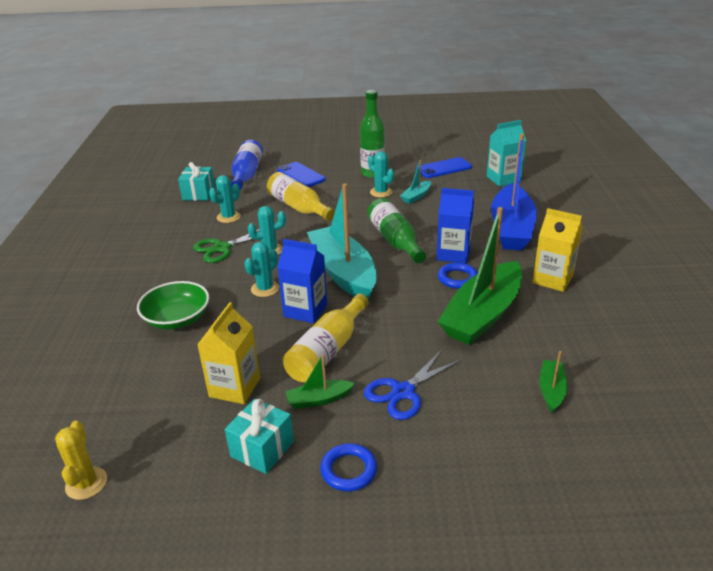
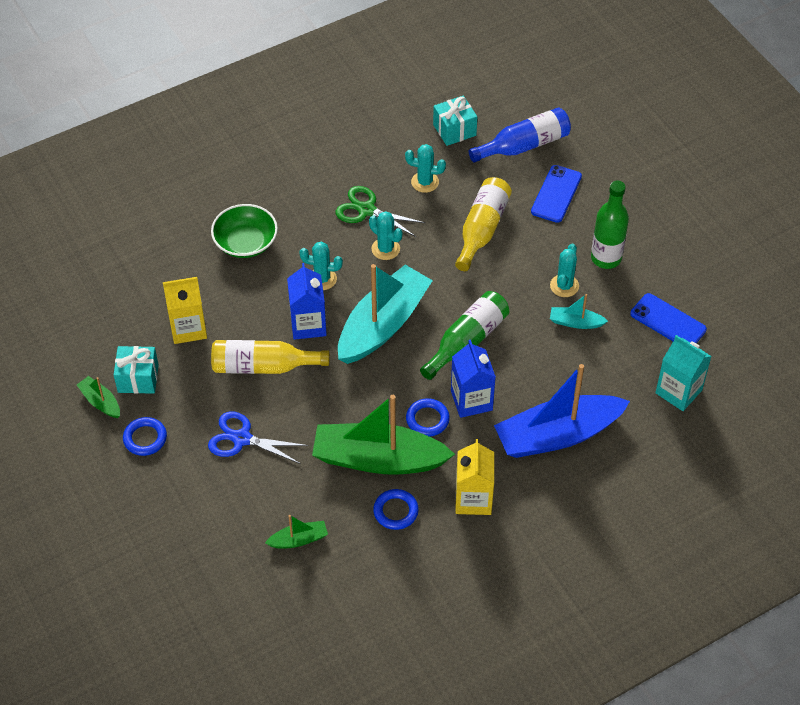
camera: 60 degrees right, 20 degrees up
yellow cactus [55,420,107,500] -> none
green boat [286,354,355,409] -> green boat moved to [77,376,120,418]
none -> blue ring [373,489,419,530]

